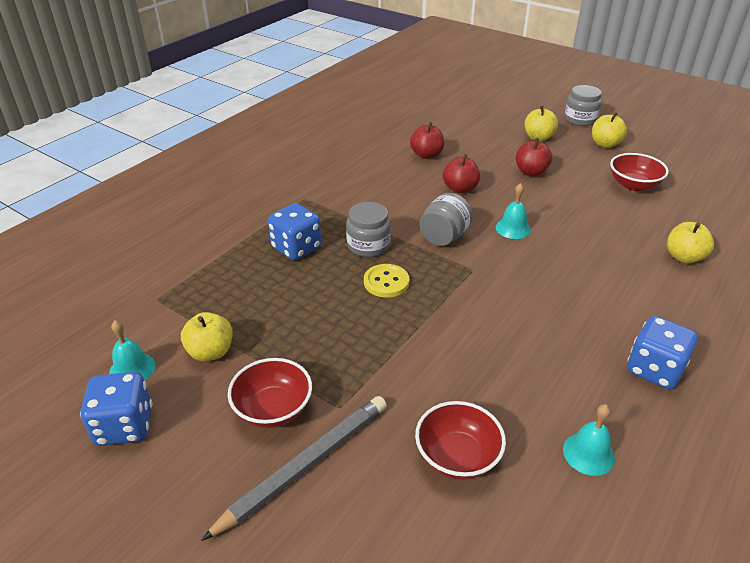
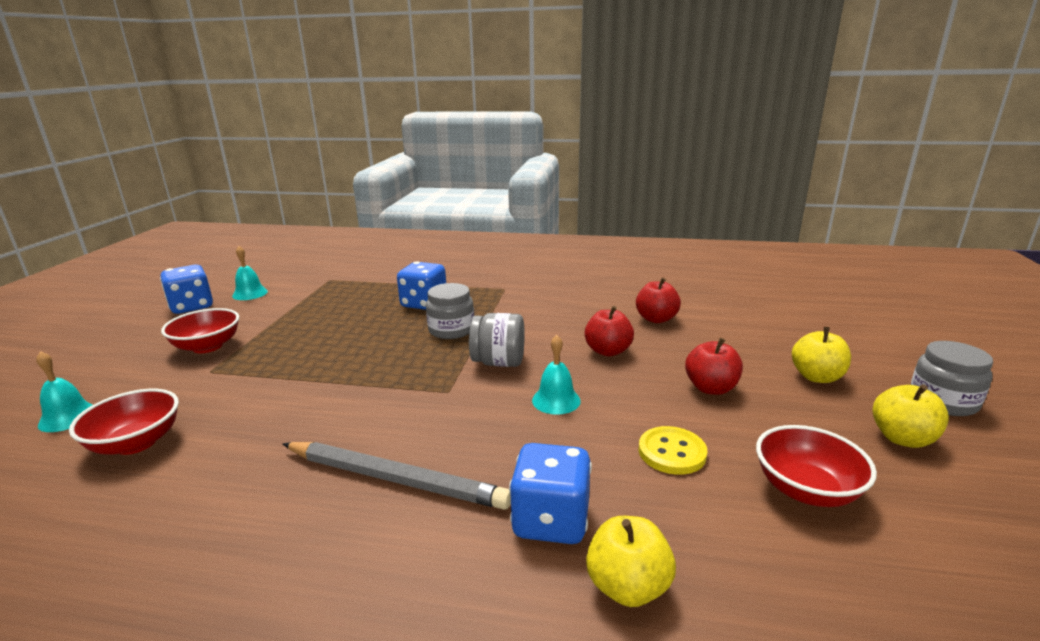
camera: 65 degrees right, 15 degrees down
yellow apple [181,312,233,362] -> none
grey pencil [201,396,387,541] -> grey pencil moved to [283,442,511,510]
yellow button [364,264,409,298] -> yellow button moved to [638,426,707,475]
turquoise bell [563,404,615,476] -> turquoise bell moved to [36,351,93,432]
blue dice [627,316,698,389] -> blue dice moved to [509,443,592,544]

